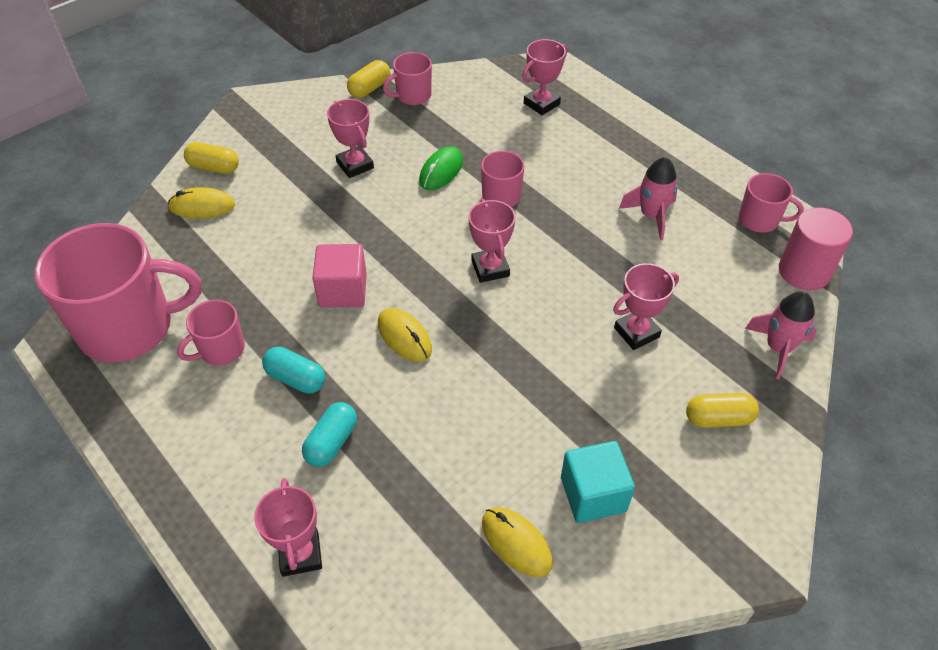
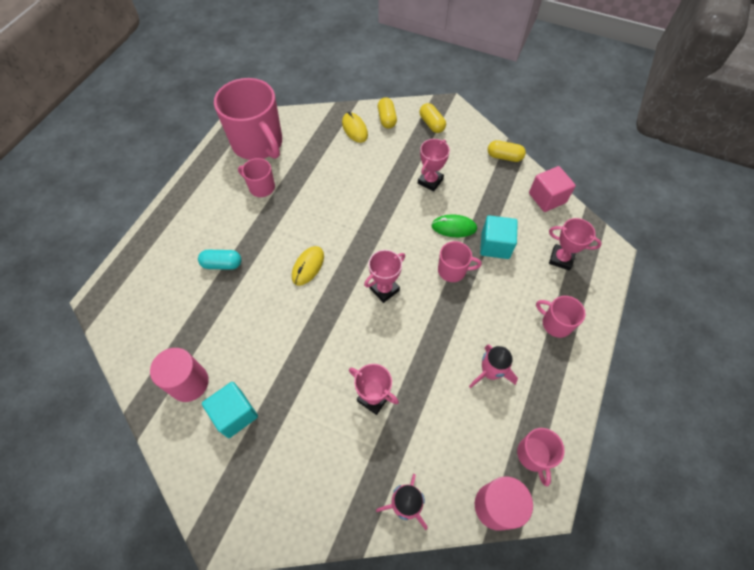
camera: 65 degrees right, 10 degrees up
pink trophy [254,478,322,577] -> none
turquoise capsule [262,347,325,394] -> none
pink cube [312,244,367,308] -> pink cube moved to [529,166,576,212]
pink mug [383,52,432,105] -> pink mug moved to [536,296,586,338]
yellow mouse [482,507,553,577] -> pink cylinder [150,348,209,402]
yellow capsule [686,393,759,428] -> yellow capsule moved to [419,103,446,133]
none -> turquoise cube [480,215,518,259]

